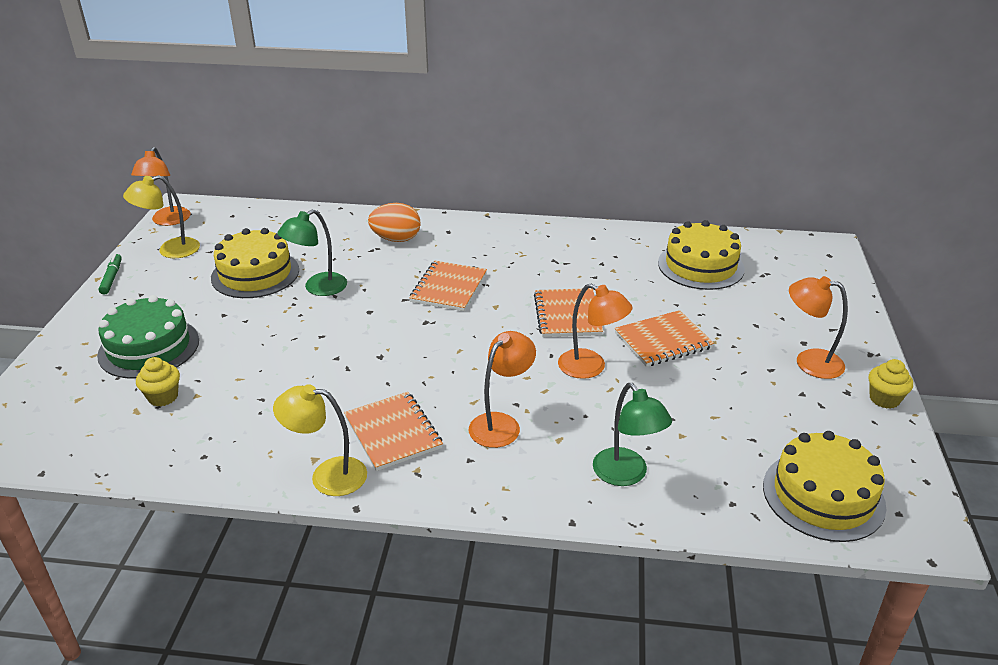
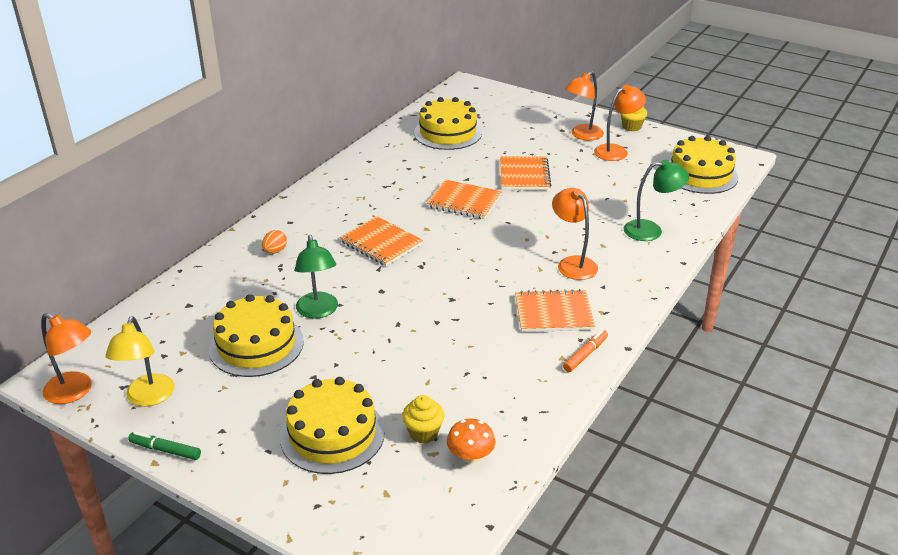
camera: 65 degrees left, 0 degrees up
green cake [97,295,199,379] -> yellow cake [280,377,385,474]
yellow lamp [273,384,367,496] -> orange marker [563,330,608,372]
orange egg [368,203,421,242] -> orange egg [262,230,287,254], size x0.57
orange lamp [558,283,633,379] -> orange lamp moved to [594,85,646,161]
none -> orange mushroom [447,418,496,464]

